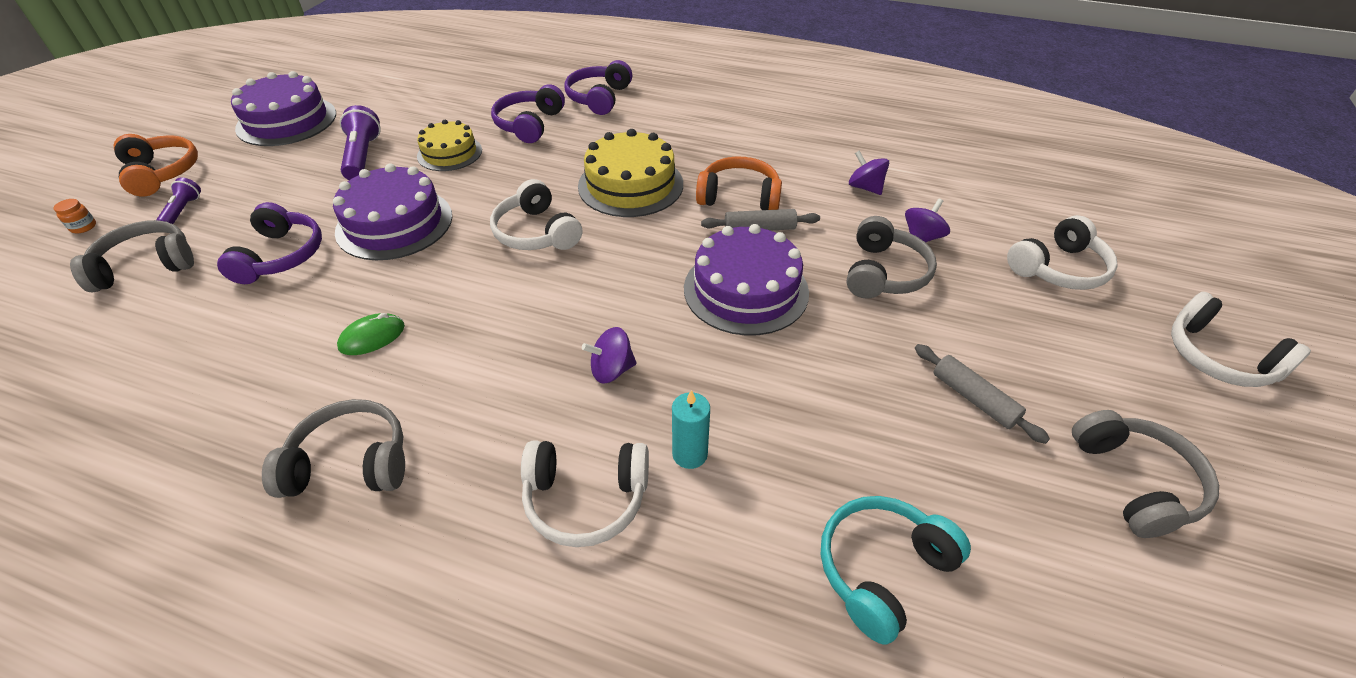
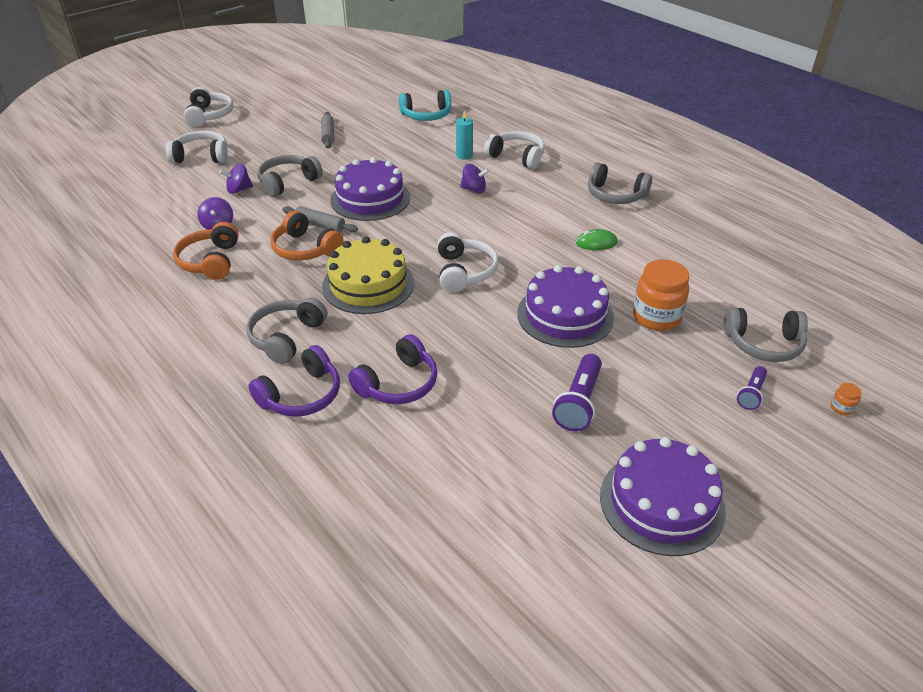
camera: 150 degrees left, 5 degrees down
orange headphones [113,134,198,196] -> orange headphones moved to [173,222,239,280]
purple headphones [217,202,322,284] -> orange jar [633,259,689,331]
yellow cake [417,120,482,171] -> none
grey headphones [1072,410,1219,538] -> grey headphones moved to [246,297,327,364]

